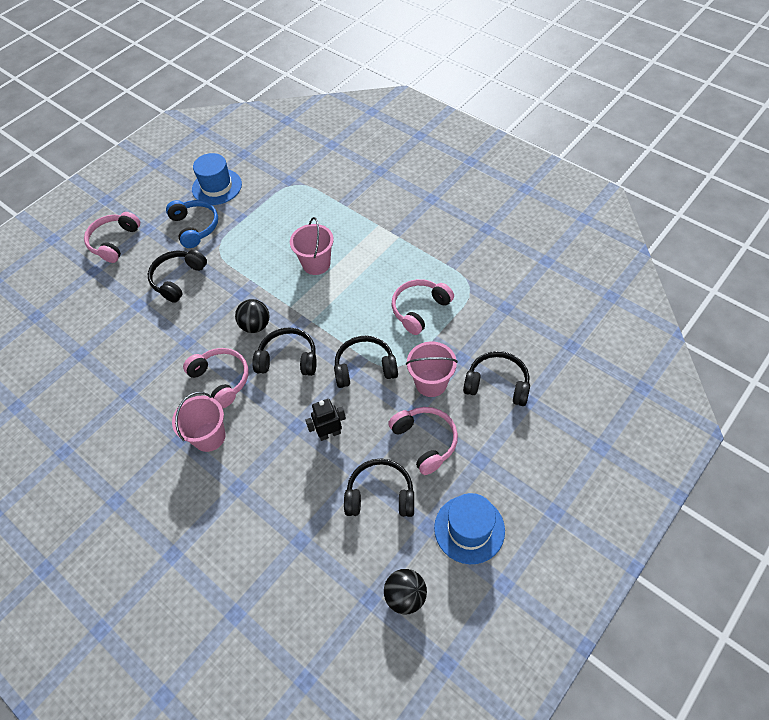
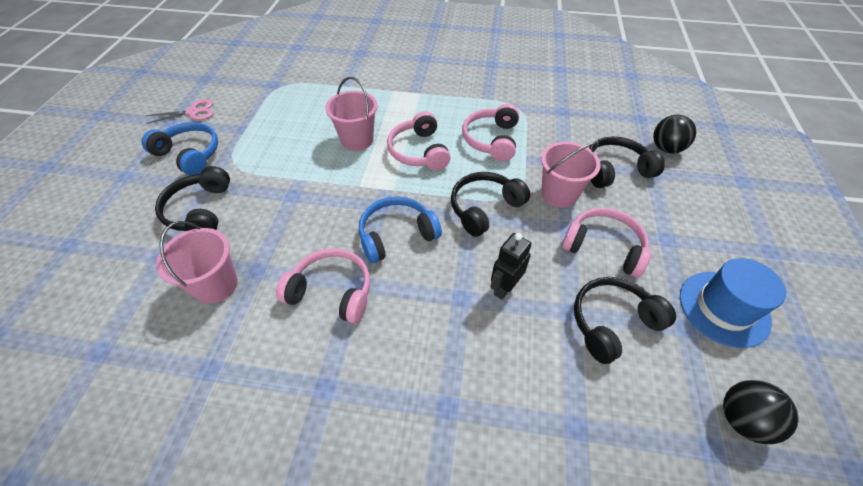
camera: 35 degrees left, 5 degrees down
pink headphones [84,212,140,263] -> pink headphones moved to [387,111,451,170]
pink bucket [172,392,226,452] -> pink bucket moved to [156,221,238,304]
blue hat [192,153,242,205] -> pink scissors [146,99,213,124]
black ball [235,299,270,333] -> black ball moved to [653,115,696,153]
black headphones [252,328,317,376] -> blue headphones [359,196,442,263]

